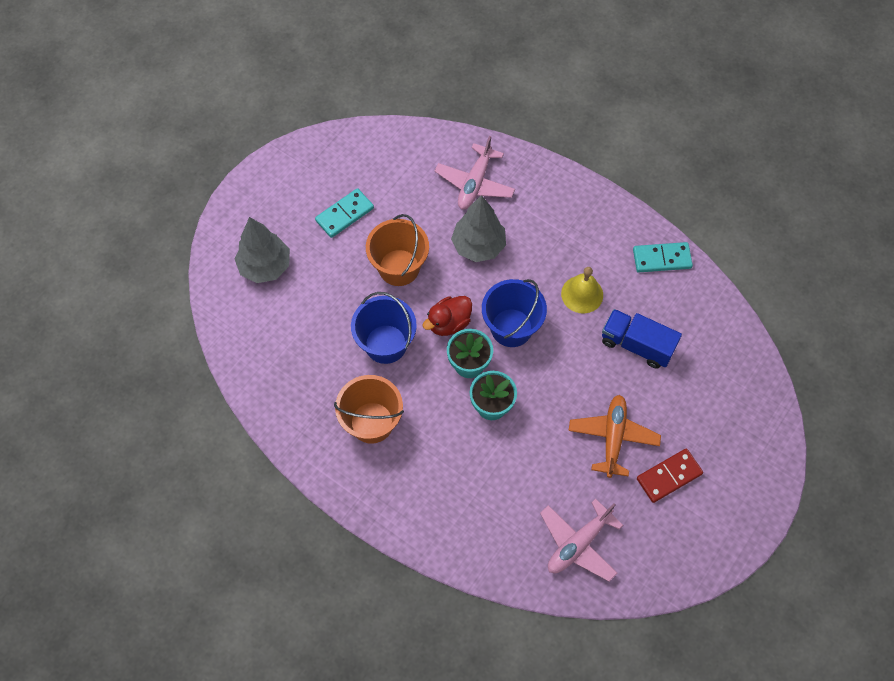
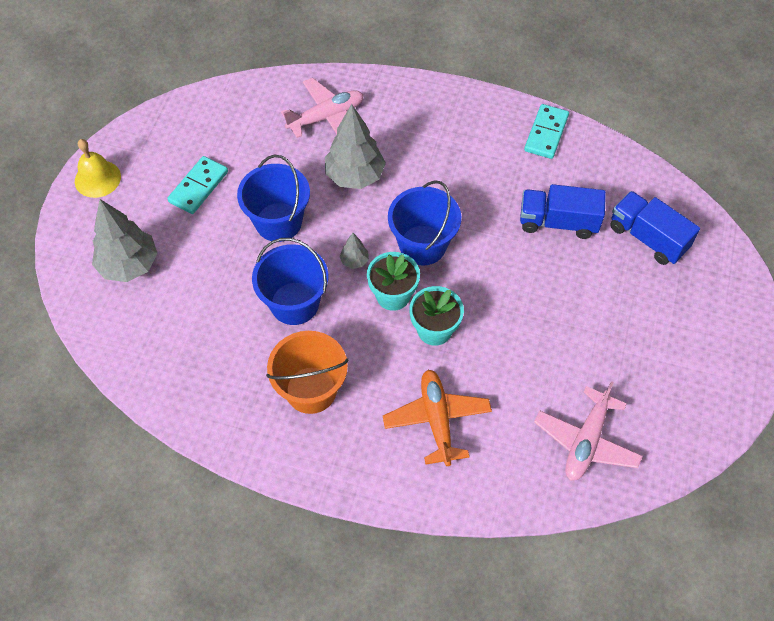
camera: 20 degrees left, 5 degrees down
orange bucket [366,214,429,286] -> blue bucket [237,155,310,242]
red duck [422,296,472,336] -> grey tree [339,233,369,269]
pink plane [434,136,515,209] -> pink plane turned 120 degrees counterclockwise [281,78,364,138]
yellow bell [561,267,603,313] -> yellow bell moved to [75,139,121,198]
orange plane [568,395,661,478] -> orange plane moved to [383,370,492,466]
turquoise domino [633,242,693,272] -> turquoise domino turned 45 degrees counterclockwise [524,104,569,159]
red domino [637,449,703,503] -> none
none -> blue truck [610,191,700,265]

